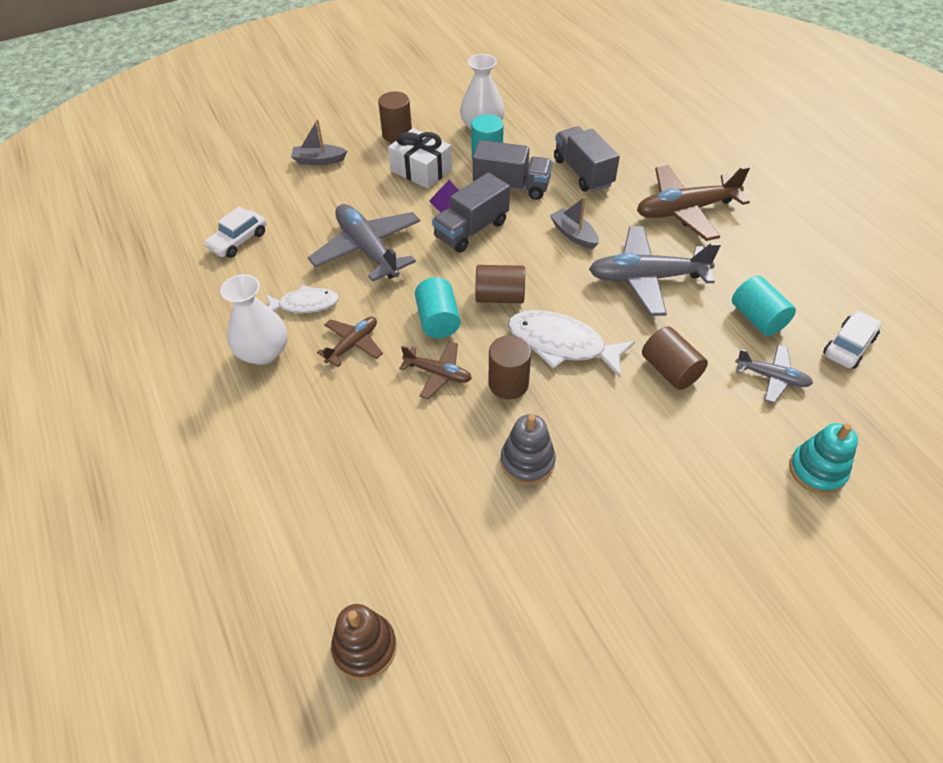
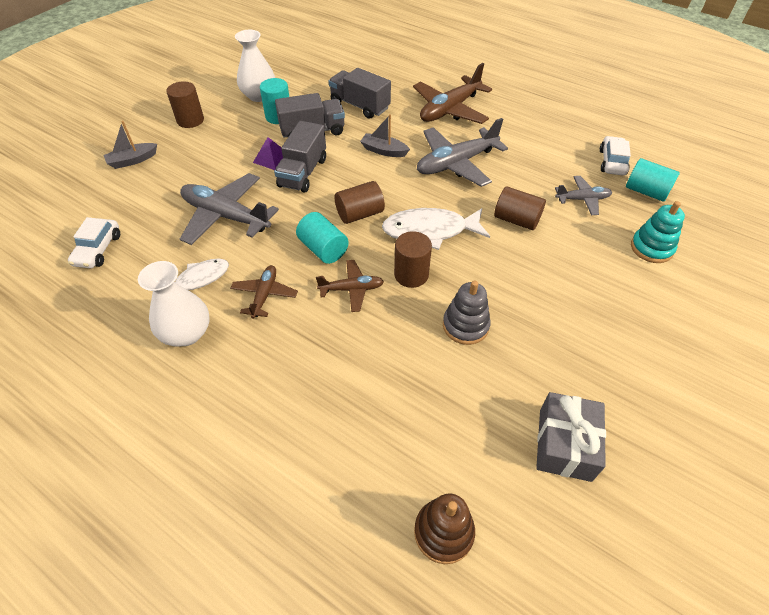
camera: 30 degrees left, 0 degrees up
white gift [388,128,452,189] -> none
turquoise cylinder [732,276,796,336] -> turquoise cylinder moved to [626,158,680,202]
none -> grey gift [536,392,606,482]

